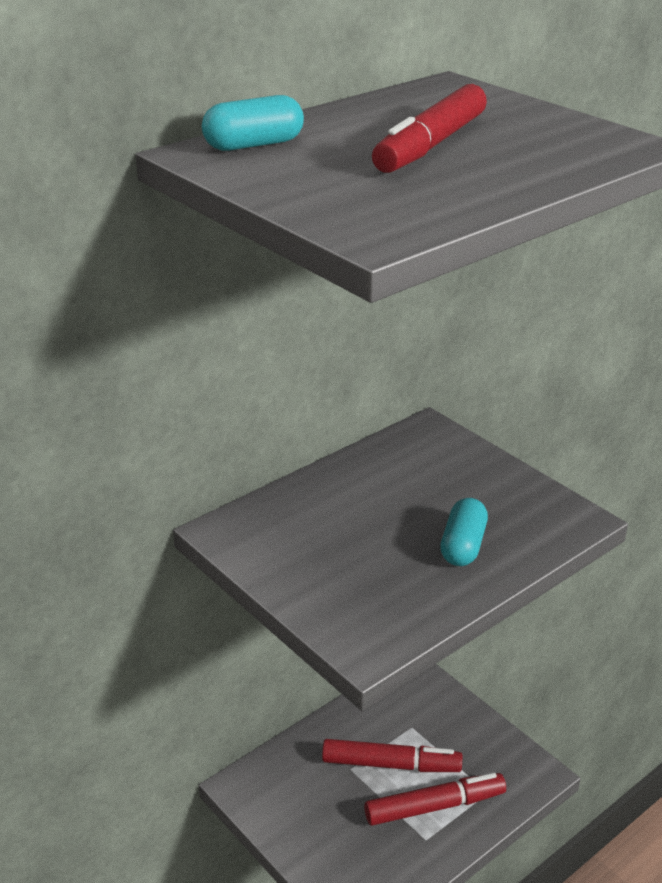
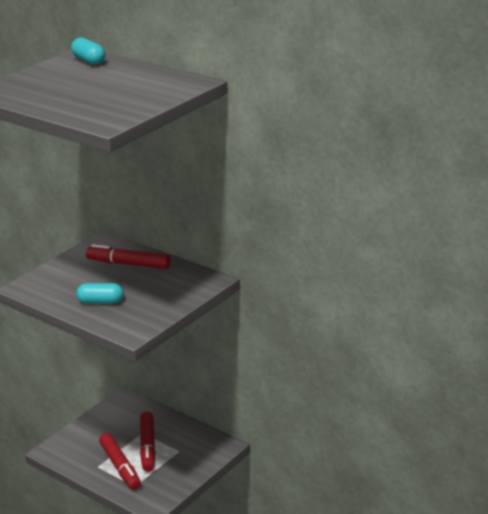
camera: 80 degrees right, 5 degrees down
red marker [372,84,487,173] -> red marker moved to [86,244,170,269]

